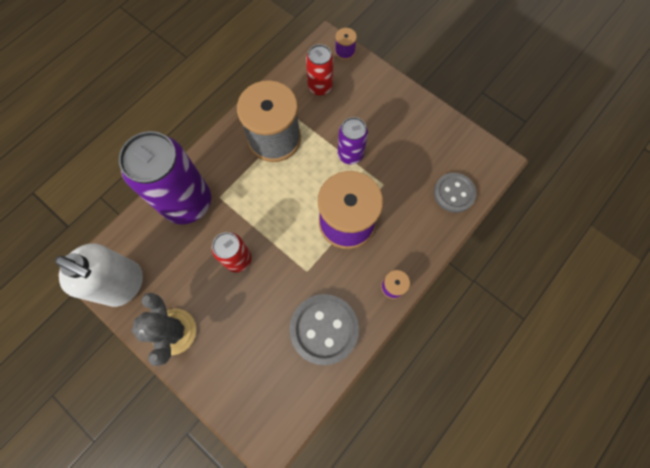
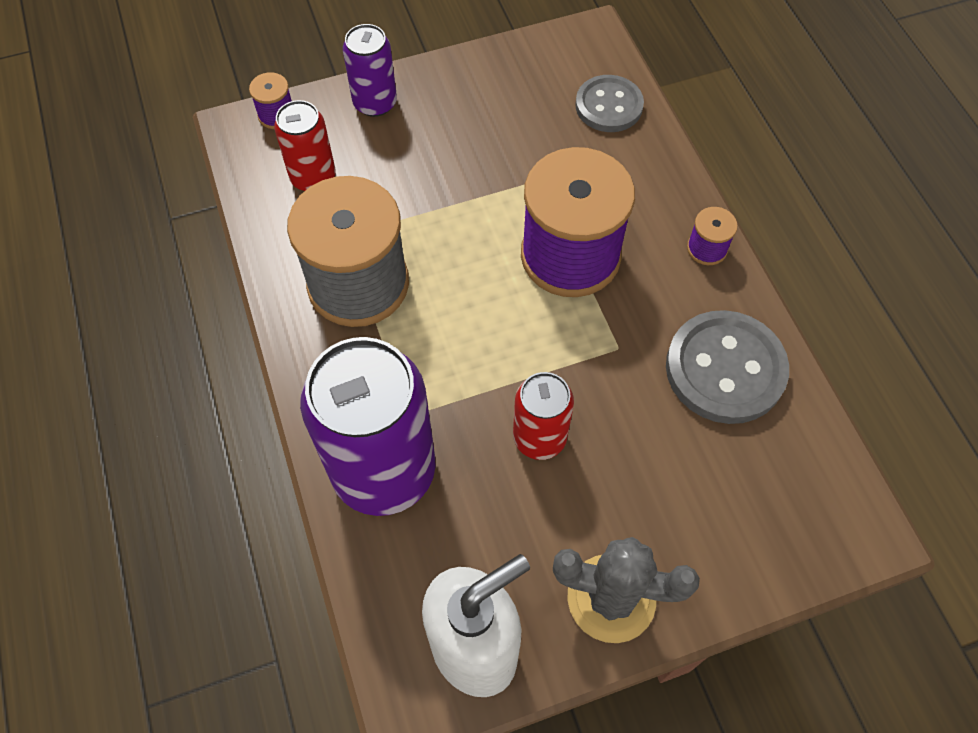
camera: 60 degrees left, 10 degrees down
purple can [338,117,368,165] -> purple can moved to [343,24,397,117]

